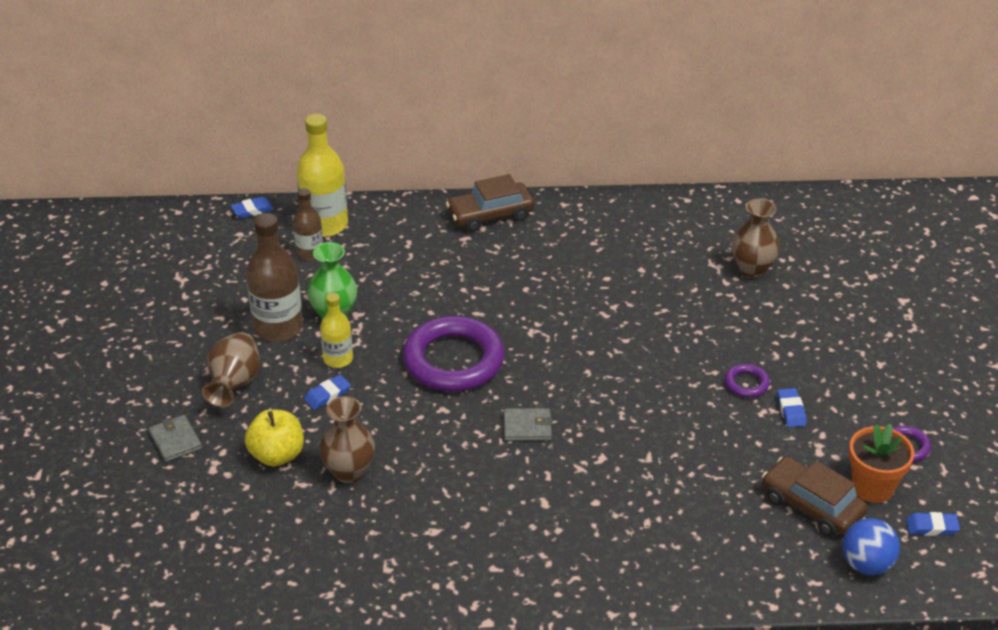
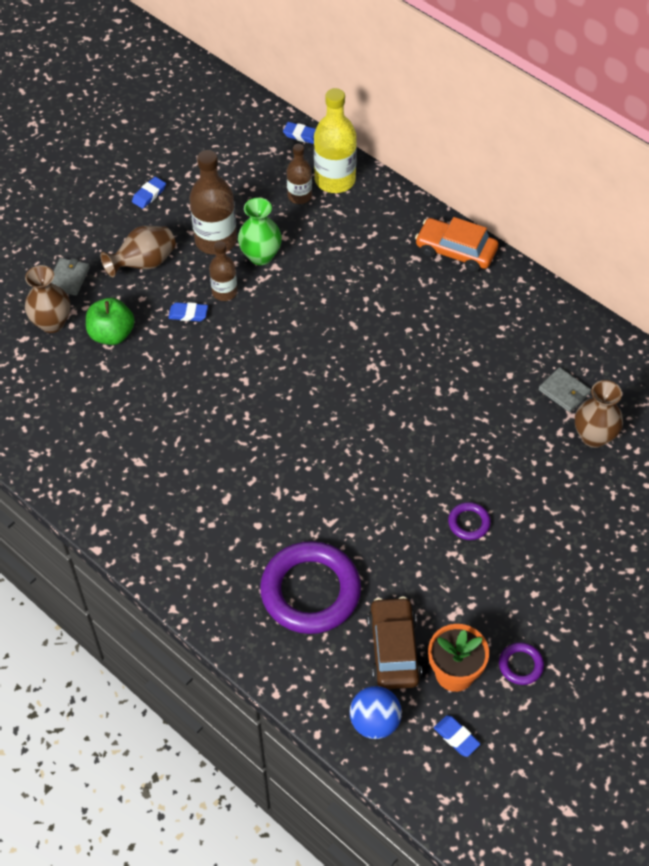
camera: 45 degrees right, 15 degrees up
yellow apple [245,409,304,467] -> green apple [86,298,135,345]
brown vase [319,396,375,483] -> brown vase moved to [25,265,70,333]
yellow bottle [320,293,353,368] -> brown bottle [209,241,238,301]
purple ring [403,316,505,392] -> purple ring moved to [260,541,361,634]
brown car [446,174,534,232] -> orange car [415,217,498,272]
grey wallet [504,408,553,441] -> grey wallet moved to [538,367,591,412]
blue eraser [777,388,807,428] -> blue eraser moved to [132,177,166,209]

